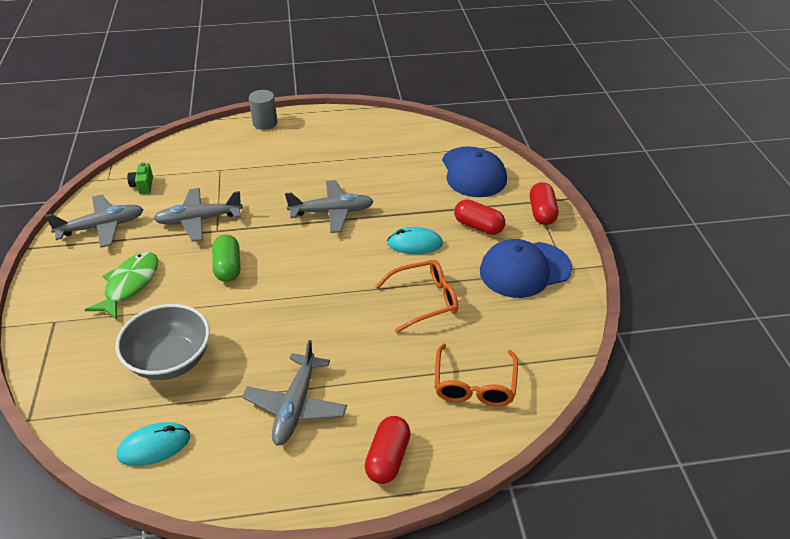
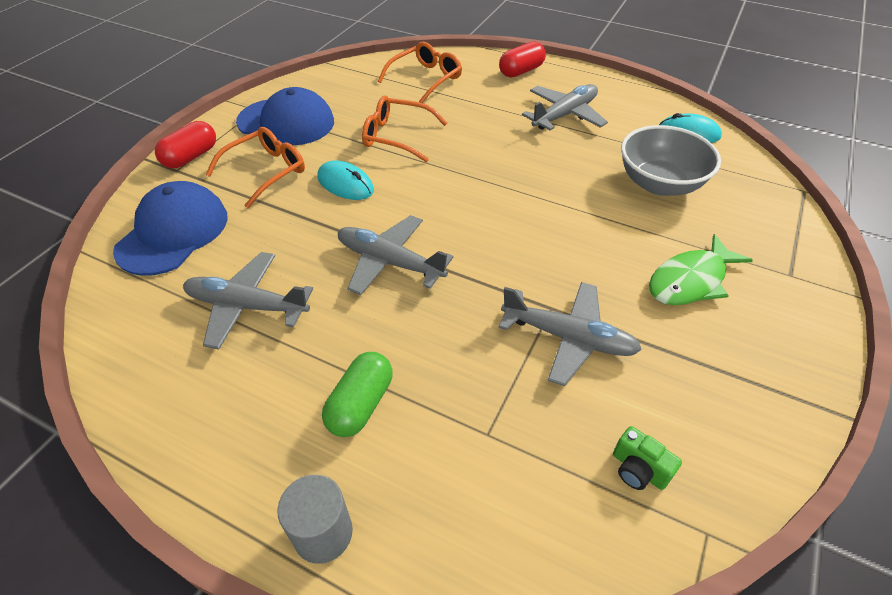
camera: 145 degrees left, 5 degrees up
grey plane [45,195,144,248] -> grey plane moved to [183,252,313,350]
green camera [127,162,153,194] -> green camera turned 105 degrees clockwise [613,426,682,490]
green capsule [212,234,240,282] -> green capsule moved to [322,352,393,437]
red capsule [454,199,505,235] -> orange glasses [205,127,305,208]

